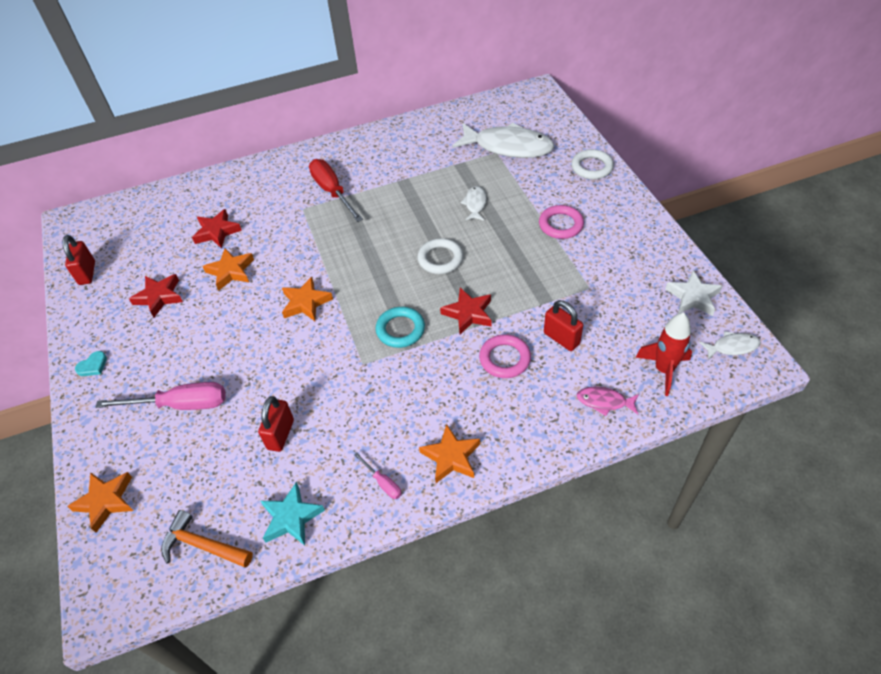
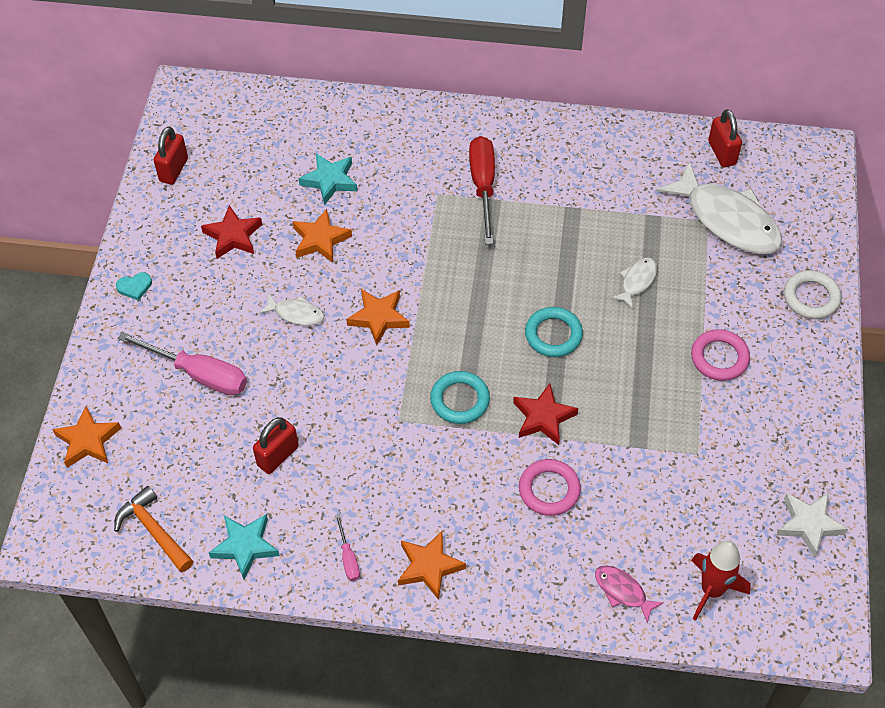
camera: 25 degrees right, 5 degrees up
red star [192,209,242,249] -> turquoise star [299,153,357,205]
white ring [417,238,463,274] -> turquoise ring [525,307,583,357]
red padlock [544,300,583,351] -> red padlock moved to [708,109,742,167]
white fish [699,331,761,360] -> white fish moved to [259,294,324,326]

